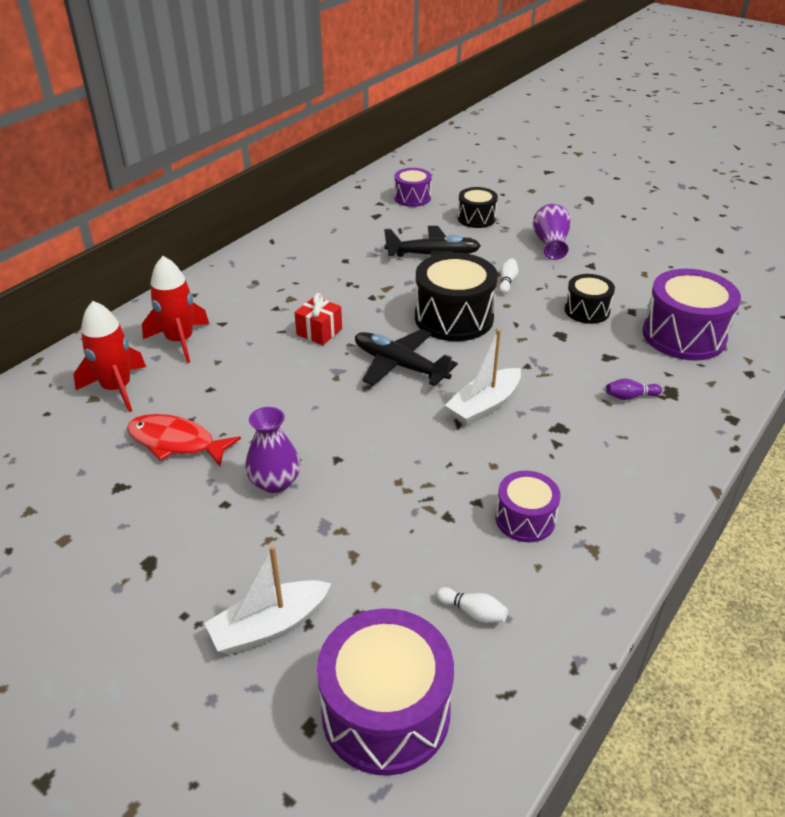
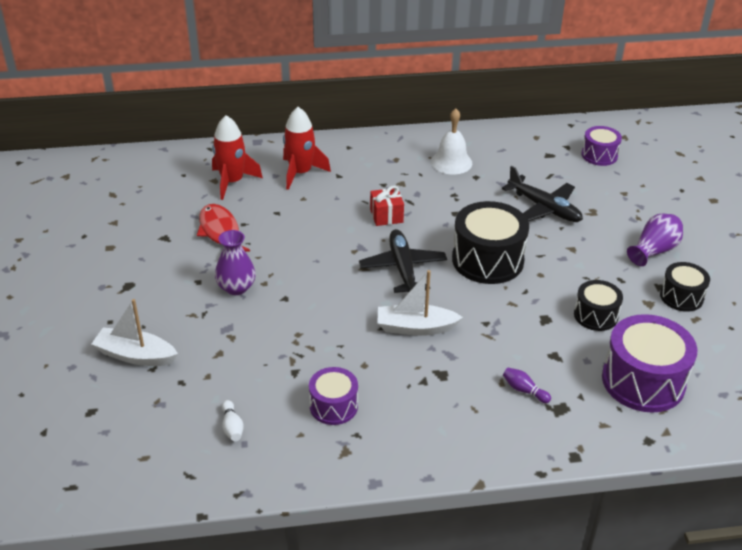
camera: 45 degrees right, 0 degrees up
purple drum [317,608,454,776] -> none
black drum [458,187,498,228] -> black drum moved to [660,262,710,312]
white bowling pin [499,258,518,294] -> none
none -> white bell [431,108,472,174]

